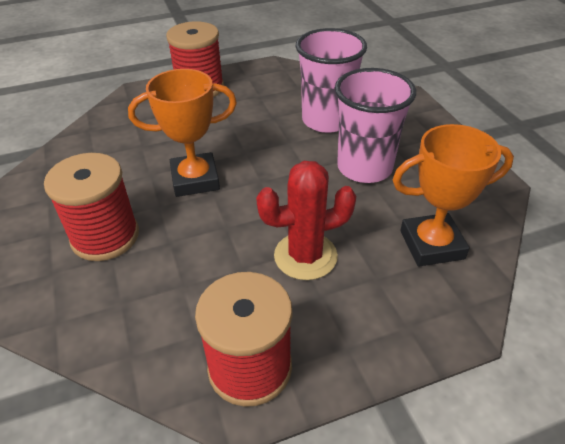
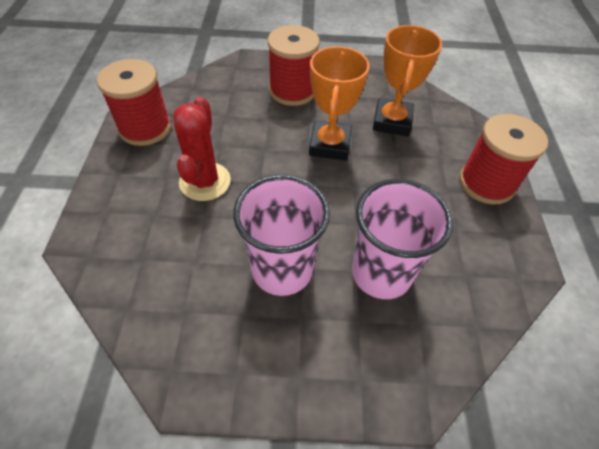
camera: 110 degrees right, 10 degrees up
orange trophy [392,124,514,267] -> orange trophy moved to [373,25,442,136]

